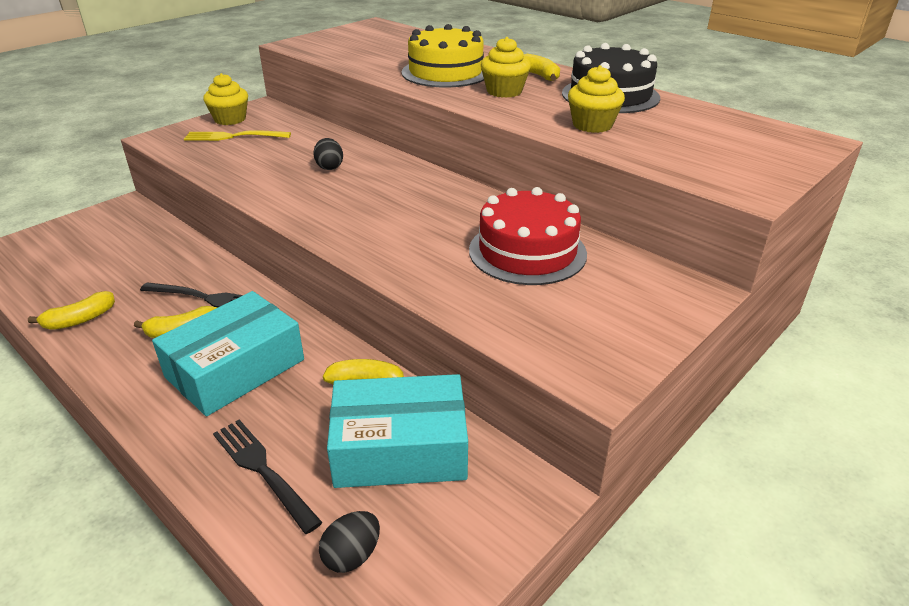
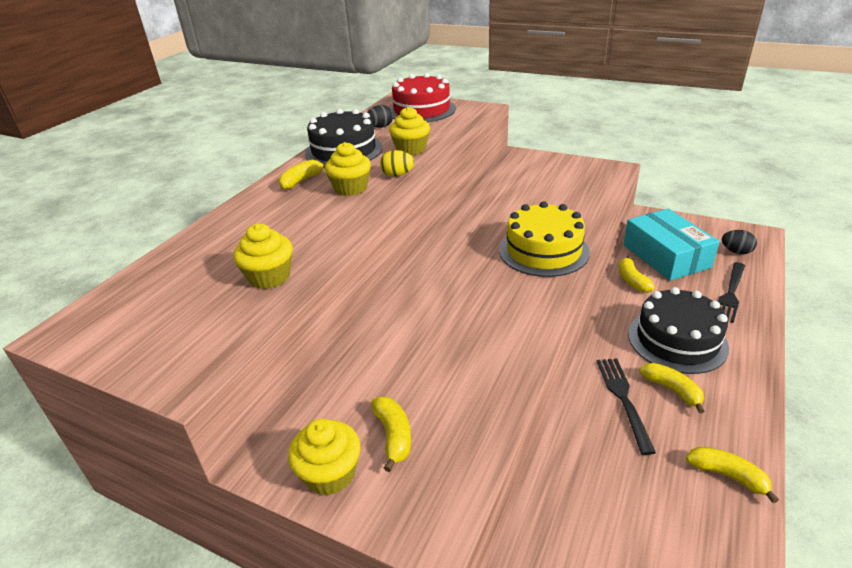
camera: 105 degrees left, 0 degrees up
turquoise box [152,291,304,416] -> black cake [628,287,729,374]
yellow fork [184,130,291,141] -> yellow banana [371,396,411,472]
black egg [313,138,343,170] -> black egg moved to [367,105,393,128]
yellow cake [401,24,484,88] -> yellow cake moved to [499,201,590,277]
red cake [469,187,587,285] -> red cake moved to [390,73,456,122]
none -> yellow cupcake [233,223,293,289]
none -> yellow egg [380,150,414,177]

